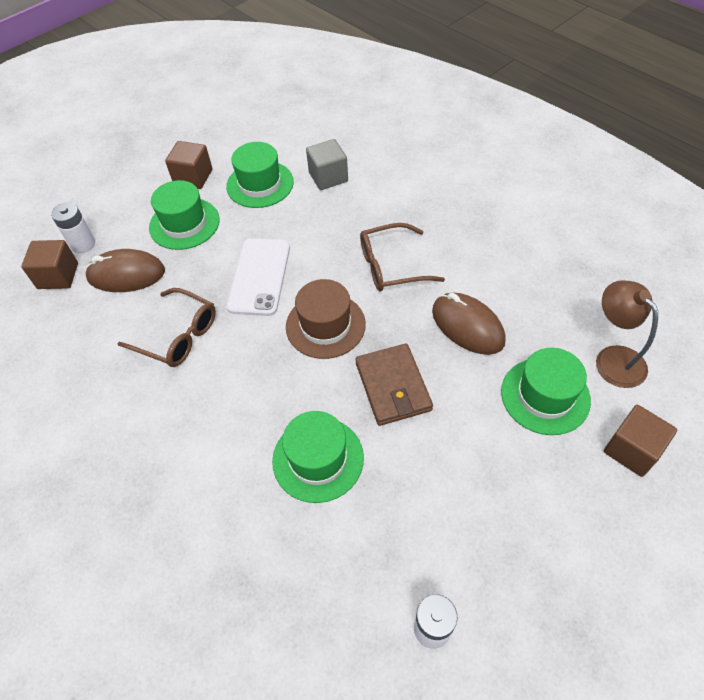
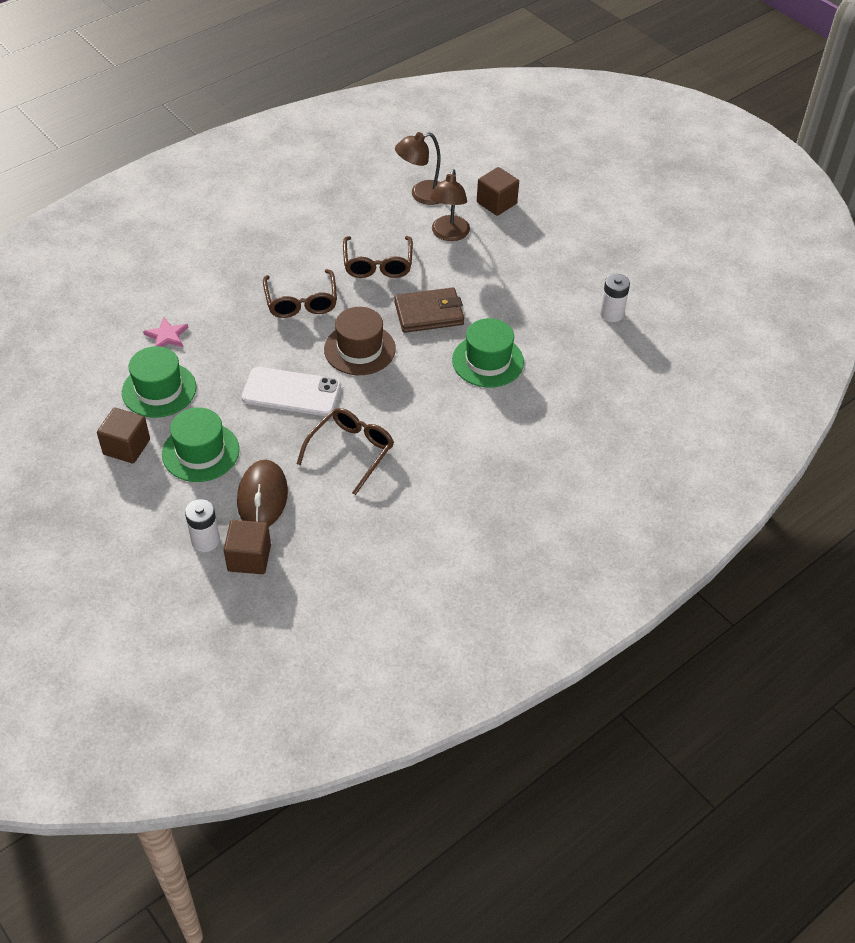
camera: 90 degrees left, 5 degrees down
grey cube [306,139,348,190] -> pink star [143,317,188,347]
brown mouse [432,293,506,355] -> brown glasses [343,236,413,278]
green hat [501,348,591,435] -> brown lamp [430,169,470,241]

